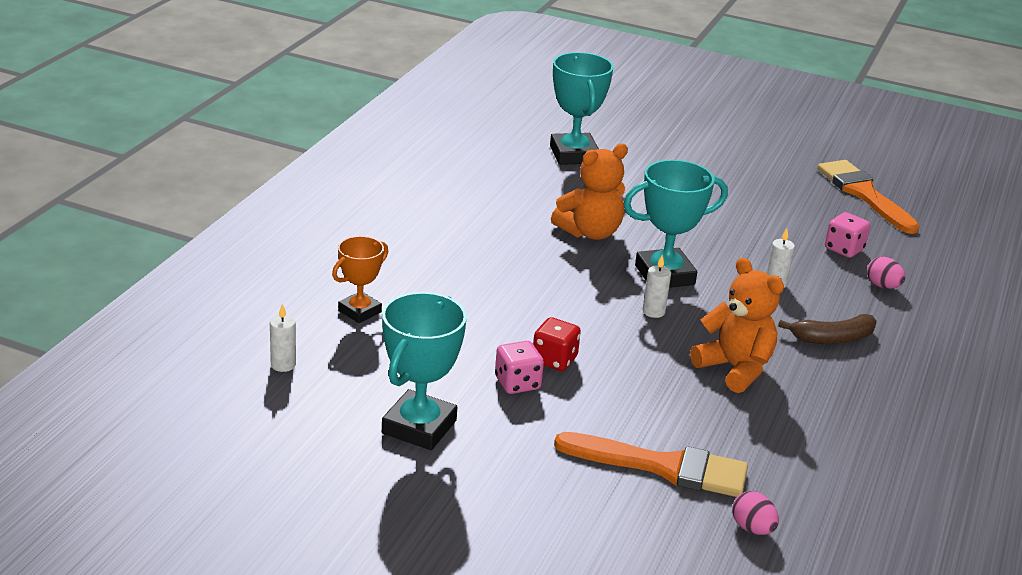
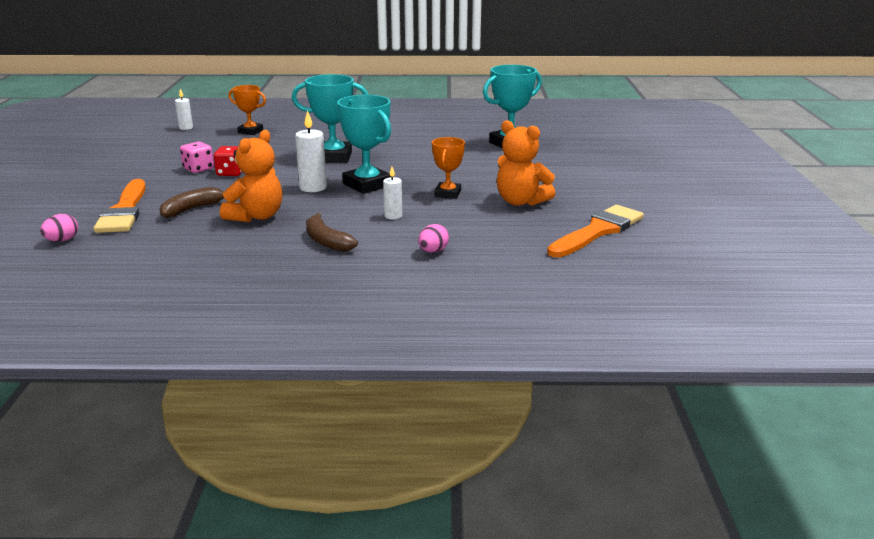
camera: 70 degrees right, 5 degrees down
turquoise trophy [382,292,467,450] -> turquoise trophy moved to [292,74,368,163]
orange teddy bear [551,144,628,240] -> orange teddy bear moved to [497,120,556,206]
white candle [642,255,671,318] -> white candle [295,110,327,192], size x1.61
pink dice [825,212,870,258] -> none
none -> brown banana [159,187,224,218]
none -> orange trophy [432,137,465,199]

